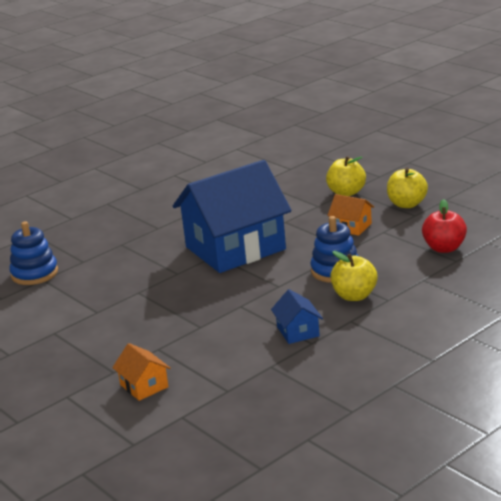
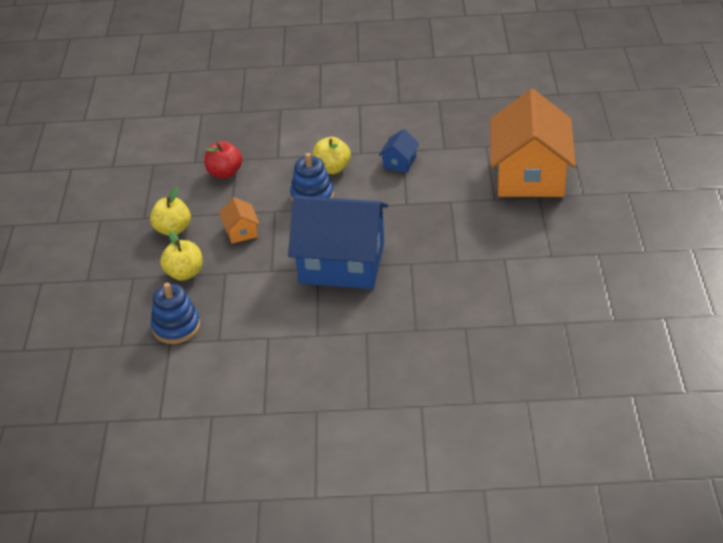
camera: 140 degrees left, 15 degrees up
blue stacking toy [9,221,58,285] -> blue stacking toy moved to [151,283,200,344]
orange house [112,343,171,401] -> orange house [490,89,576,197], size x2.47

